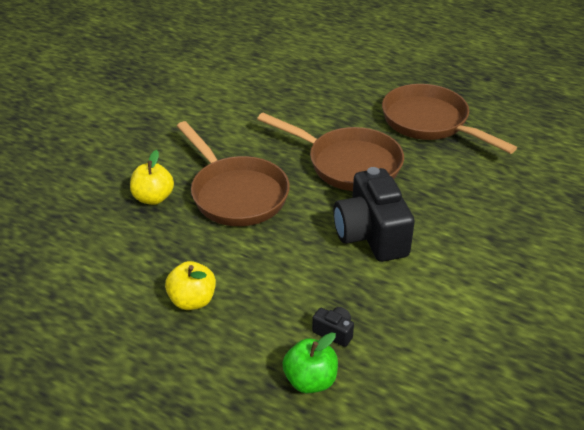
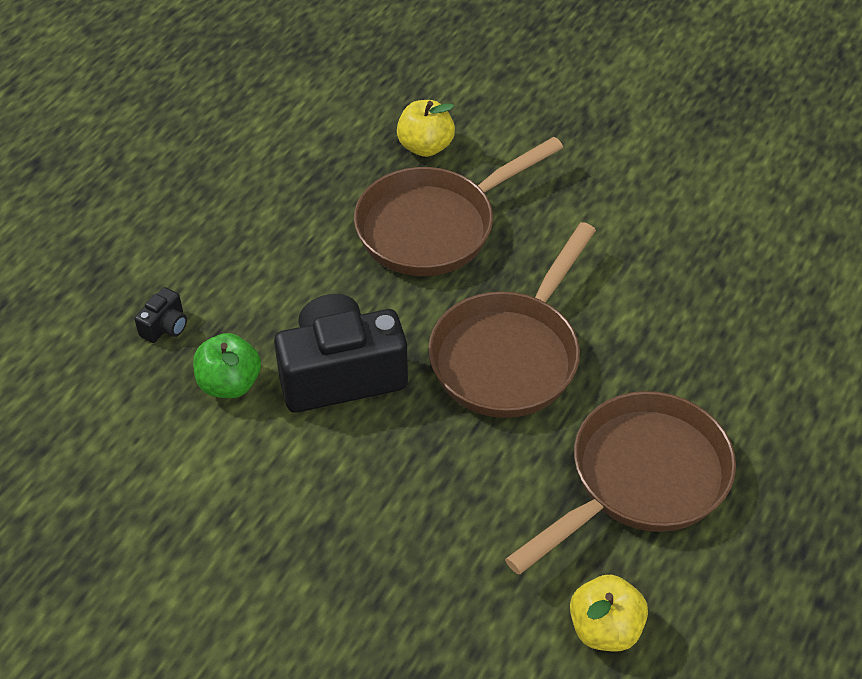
camera: 90 degrees right, 10 degrees up
yellow apple [165,261,216,310] -> yellow apple moved to [570,575,648,652]
green apple [283,332,338,393] -> green apple moved to [193,333,261,398]

